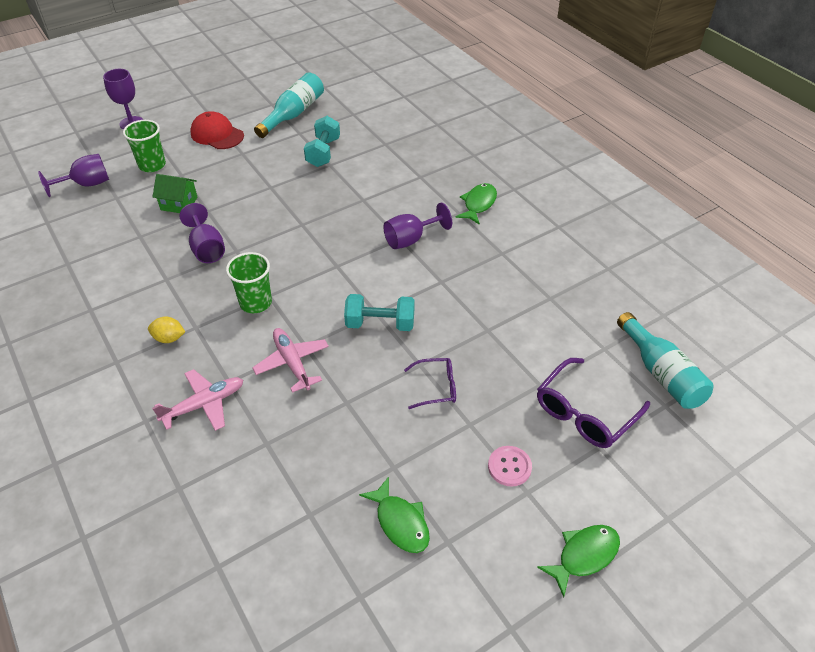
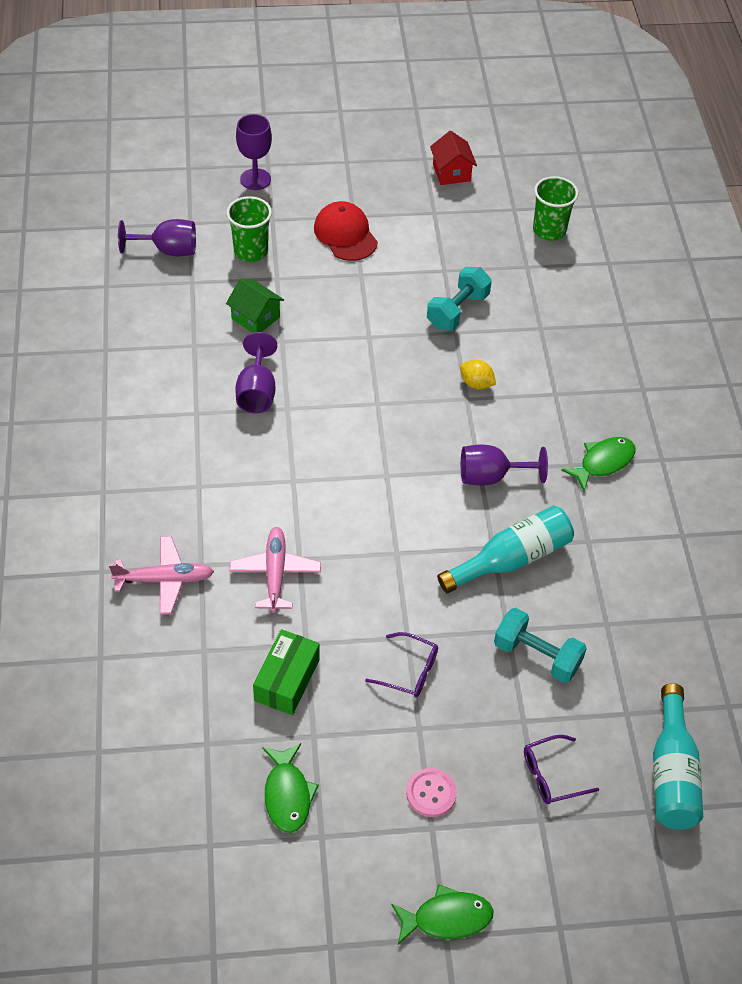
camera: 25 degrees right, 5 degrees up
yellow lemon [148,316,185,343] -> yellow lemon moved to [460,360,496,389]
green cup [226,252,272,313] -> green cup moved to [533,176,578,241]
turquoise bottle [254,72,324,138] -> turquoise bottle moved to [437,505,574,593]
turquoise dumbbell [344,294,415,331] -> turquoise dumbbell moved to [494,608,587,683]
purple glasses [537,358,650,448] -> purple glasses [524,735,599,804], size x0.60
none -> green box [253,629,320,715]
none -> red house [430,131,477,185]

